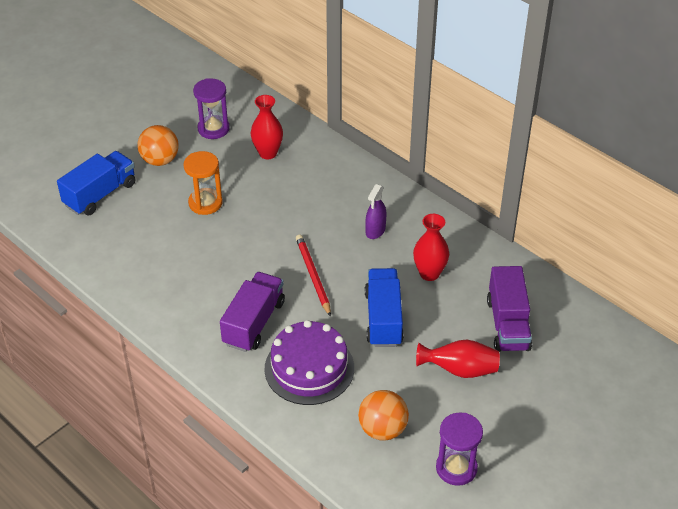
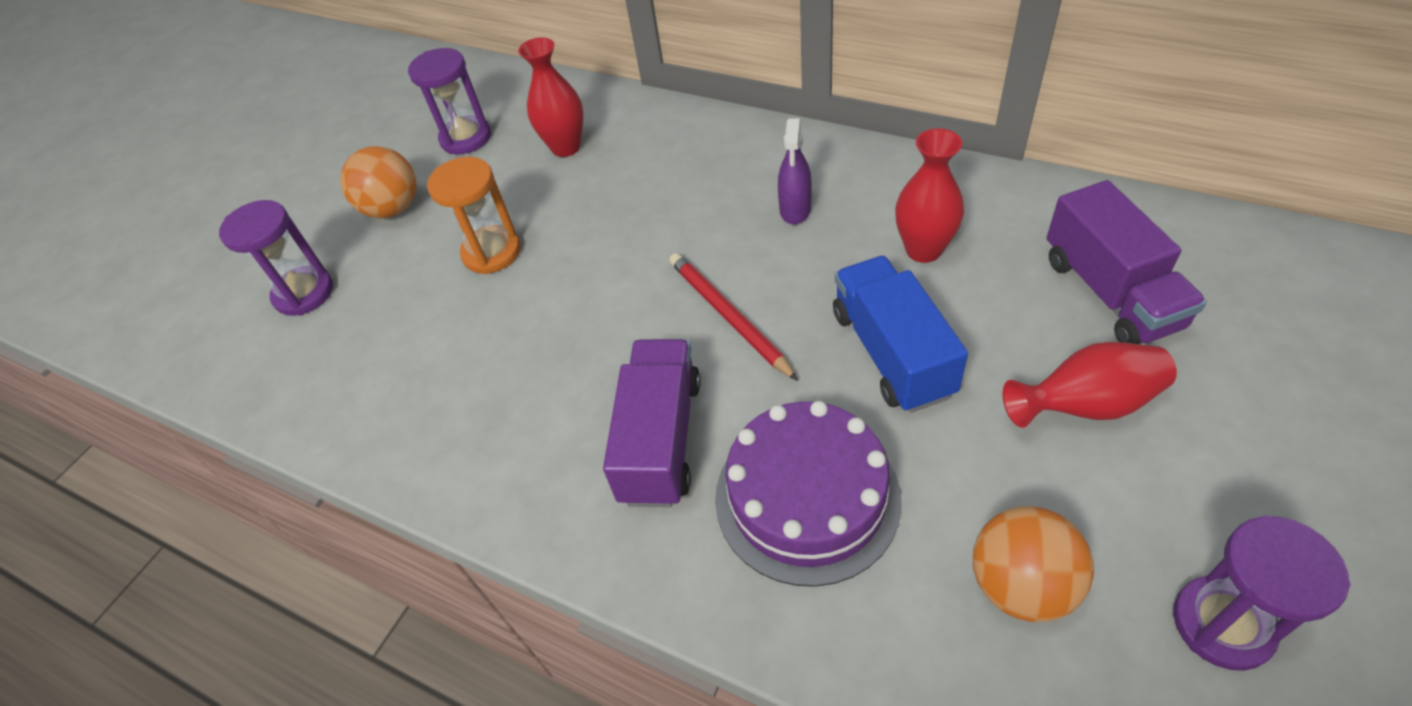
camera: 10 degrees left, 5 degrees up
blue truck [57,151,135,215] -> purple hourglass [219,200,333,316]

